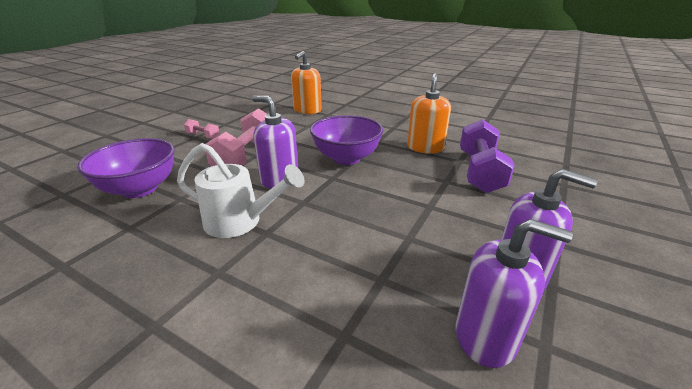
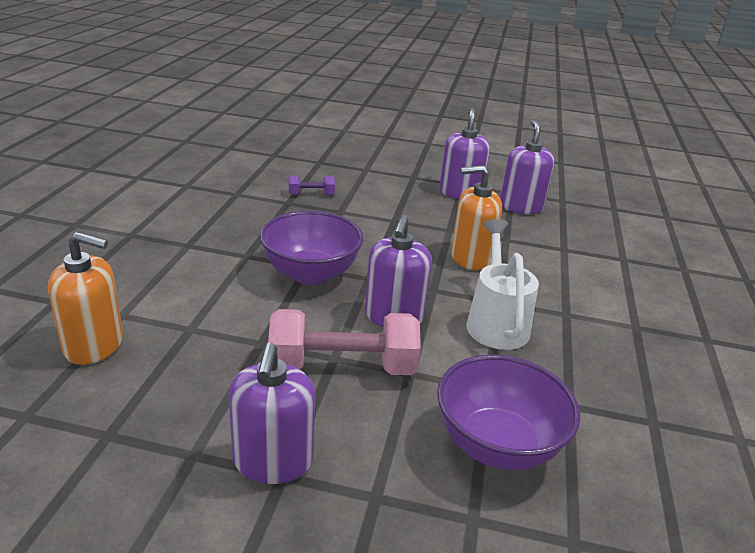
camera: 110 degrees left, 0 degrees up
pink dumbbell [184,119,220,139] -> purple soap dispenser [229,342,315,484]
orange soap dispenser [407,73,451,153] -> orange soap dispenser moved to [451,165,502,270]
purple dumbbell [460,119,515,193] -> purple dumbbell [289,175,335,195], size x0.47

